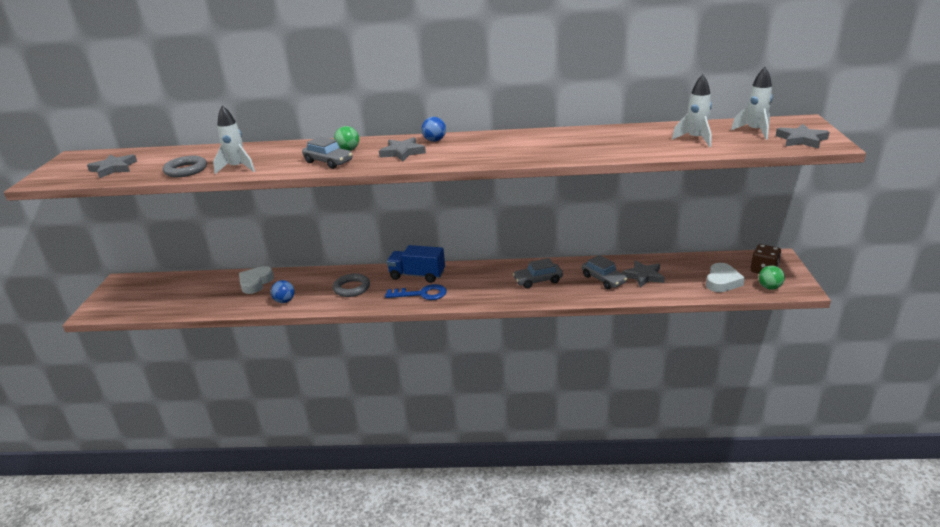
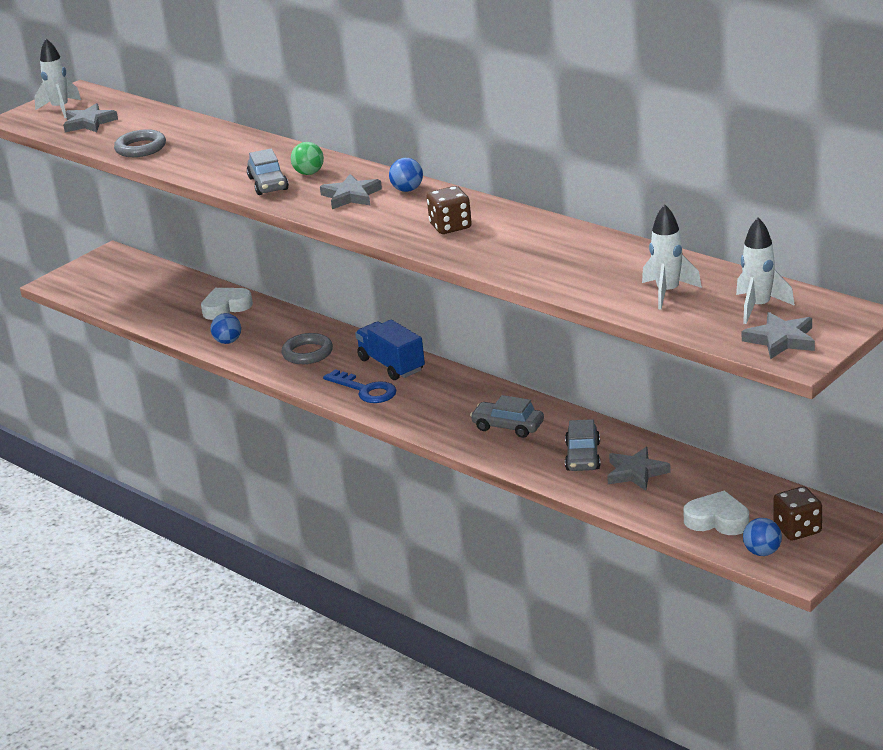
camera: 40 degrees right, 0 degrees up
white rocket [213,105,255,174] -> white rocket moved to [34,39,81,118]
white heart [706,263,745,292] -> white heart turned 135 degrees counterclockwise [683,491,749,535]
green ball [758,265,785,290] -> blue ball [743,518,782,556]
none -> brown dice [427,186,472,234]

